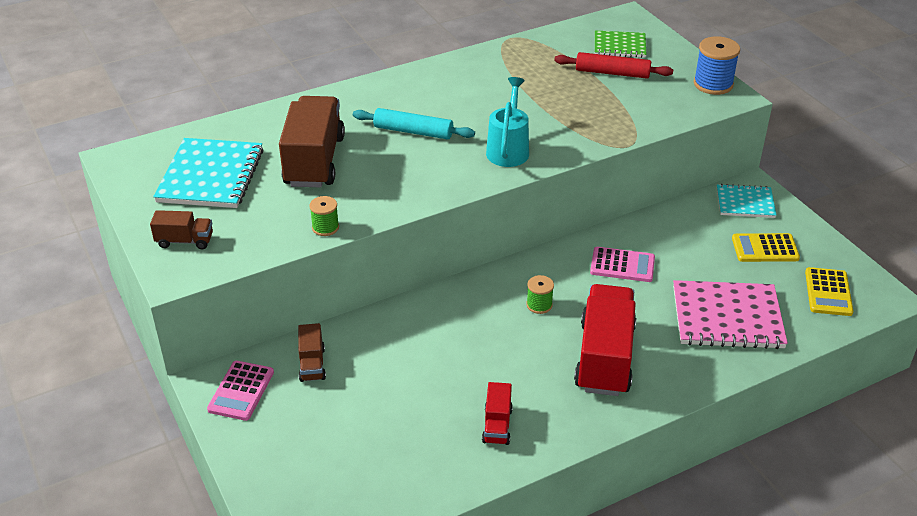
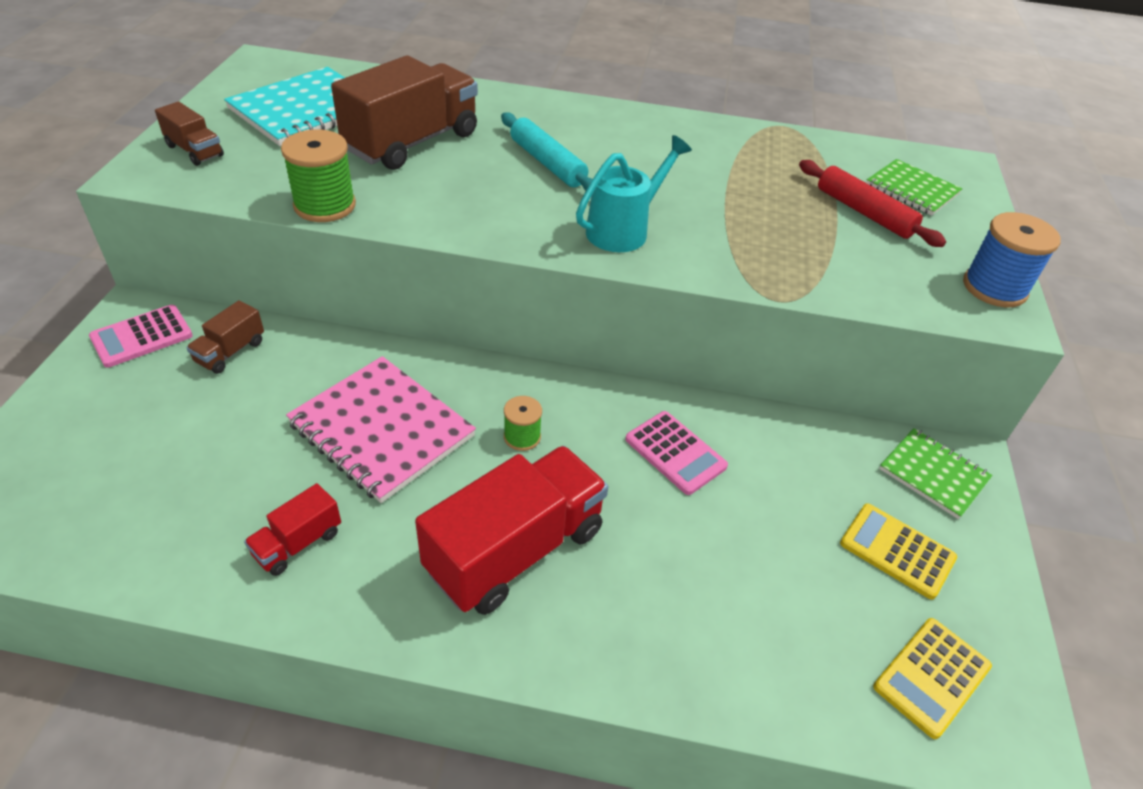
camera: 35 degrees right, 5 degrees up
green spool [309,196,339,236] -> green spool [281,130,356,222], size x1.71
pink notebook [673,280,788,349] -> pink notebook moved to [286,356,476,503]
turquoise notebook [717,184,777,218] -> green notebook [879,428,992,519]

